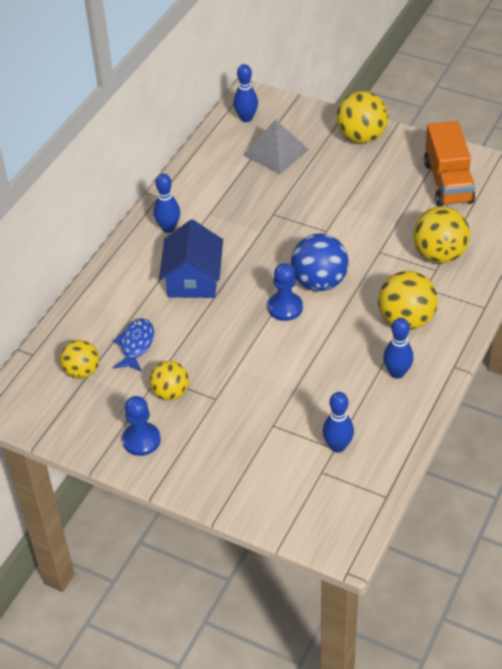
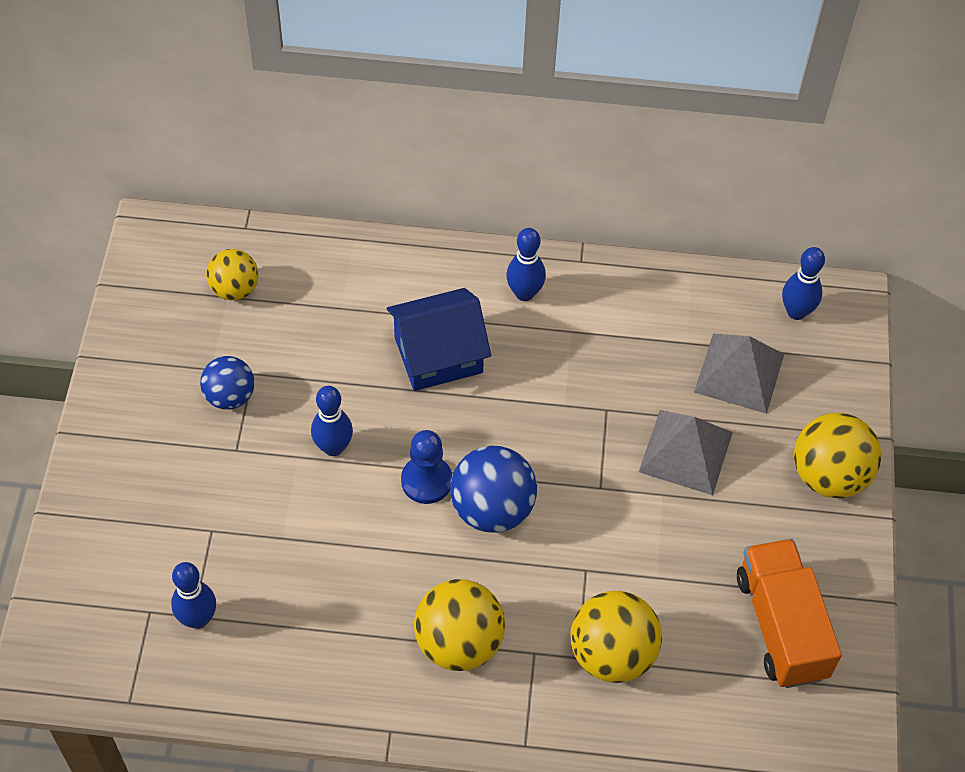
camera: 65 degrees right, 10 degrees up
blue fish [113,318,154,372] -> none
blue pawn [122,396,161,456] -> none
yellow ball [149,361,189,400] -> blue ball [200,356,255,410]
blue bowling pin [383,318,414,379] -> blue bowling pin moved to [311,386,353,456]
orange truck [424,121,475,207] -> orange truck turned 105 degrees clockwise [737,539,842,688]
none -> grey pyramid [639,410,733,495]

